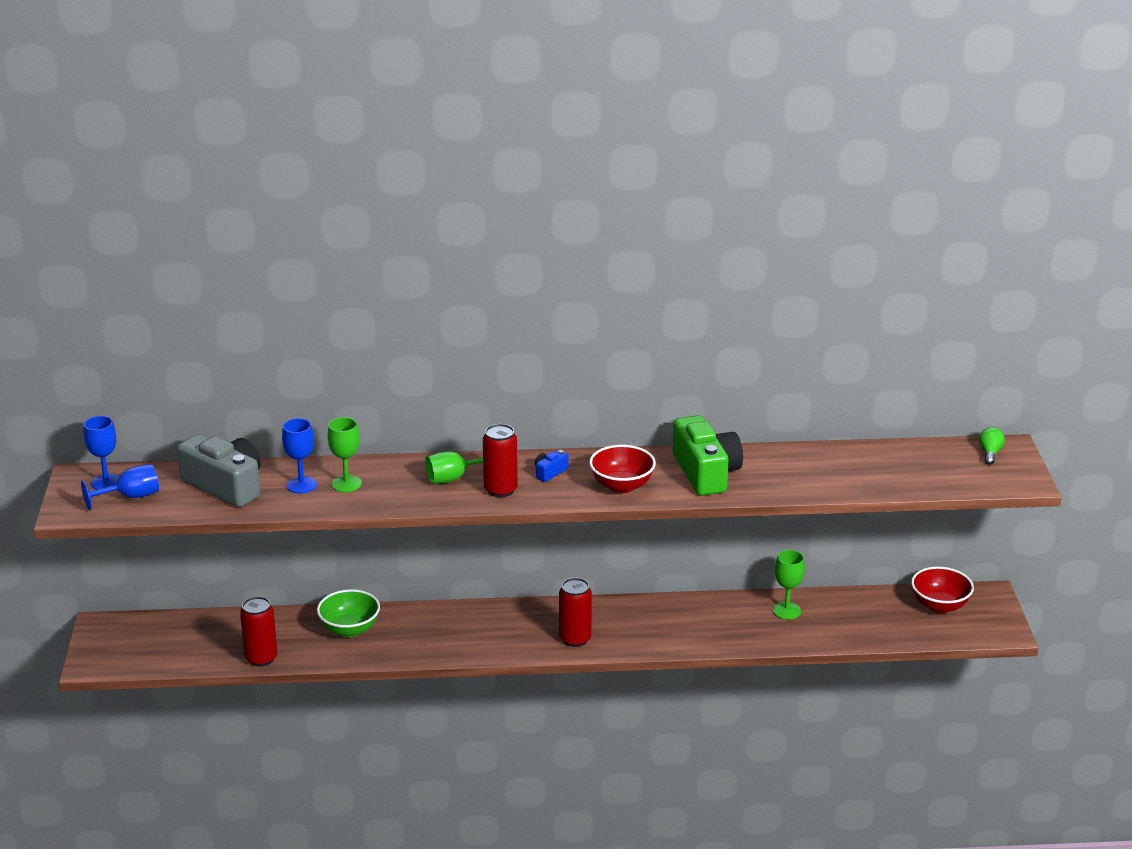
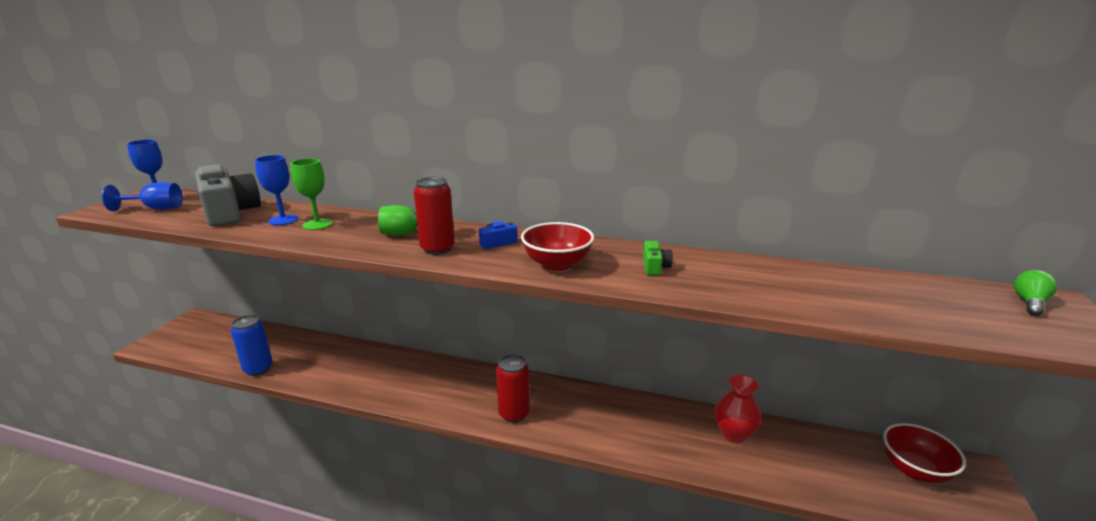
camera: 20 degrees right, 5 degrees down
red can [240,596,278,667] -> blue can [231,315,273,376]
green bowl [317,589,380,637] -> none
green camera [673,415,743,496] -> green camera [643,241,673,276], size x0.42
green goblet [773,550,805,620] -> red vase [714,375,762,443]

